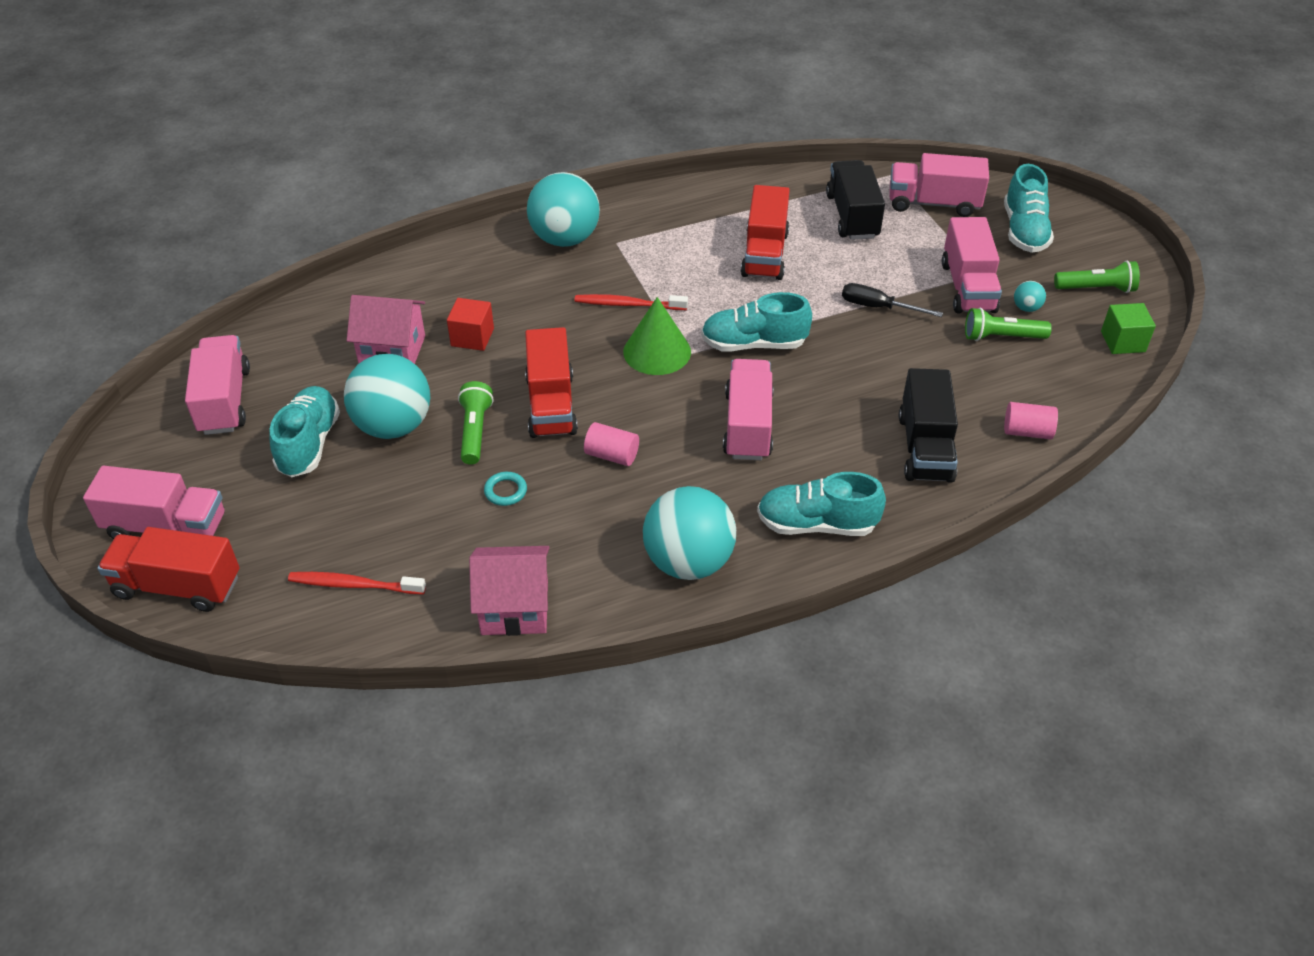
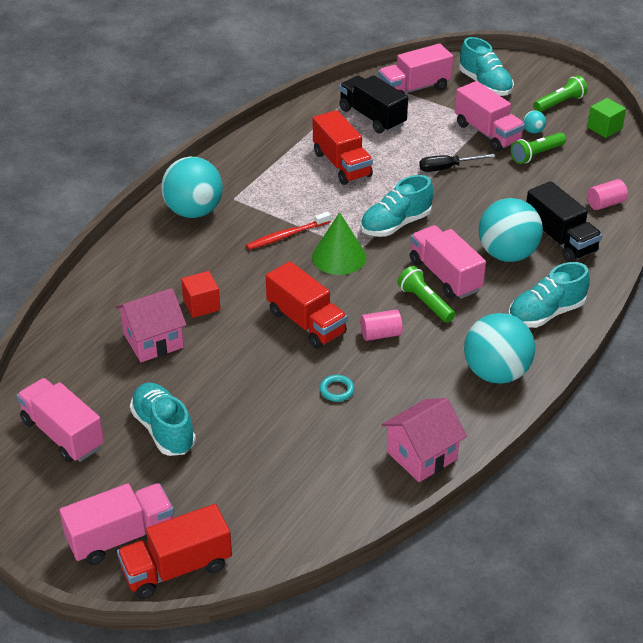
camera: 35 degrees left, 5 degrees down
red toothbrush [288,572,426,594] -> none
turquoise ball [344,354,430,439] -> turquoise ball moved to [478,198,543,262]
green flashlight [458,381,494,465] -> green flashlight moved to [397,266,455,323]

